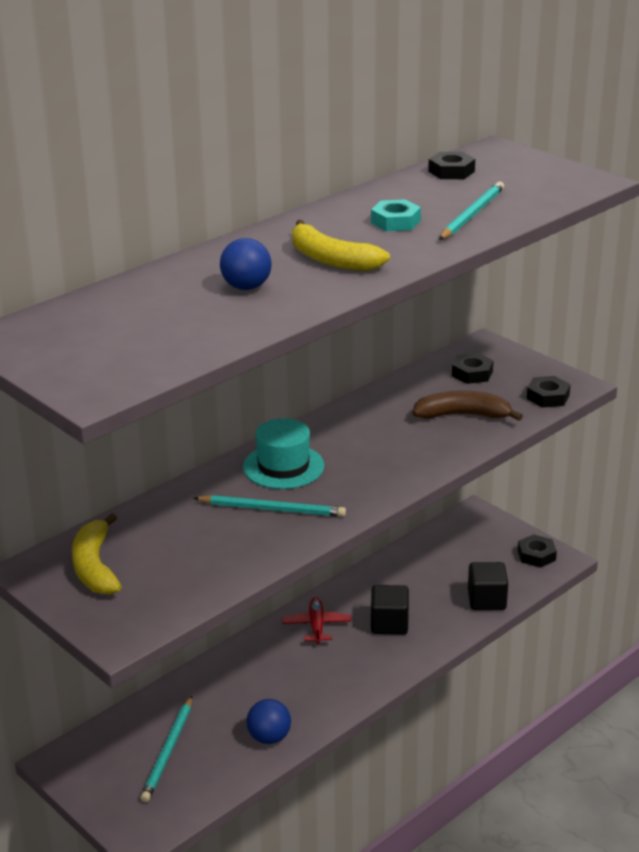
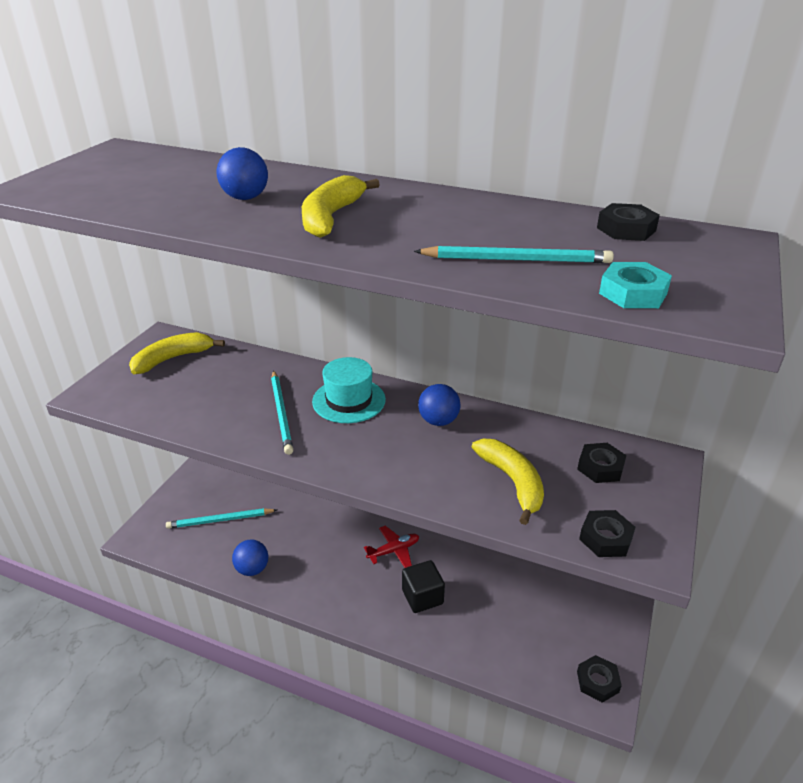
camera: 65 degrees right, 5 degrees up
turquoise nut [371,199,421,231] -> turquoise nut moved to [599,262,672,308]
brown banana [412,390,523,421] -> yellow banana [472,439,544,525]
black cube [468,562,508,610] -> none
none -> blue ball [418,384,461,426]

